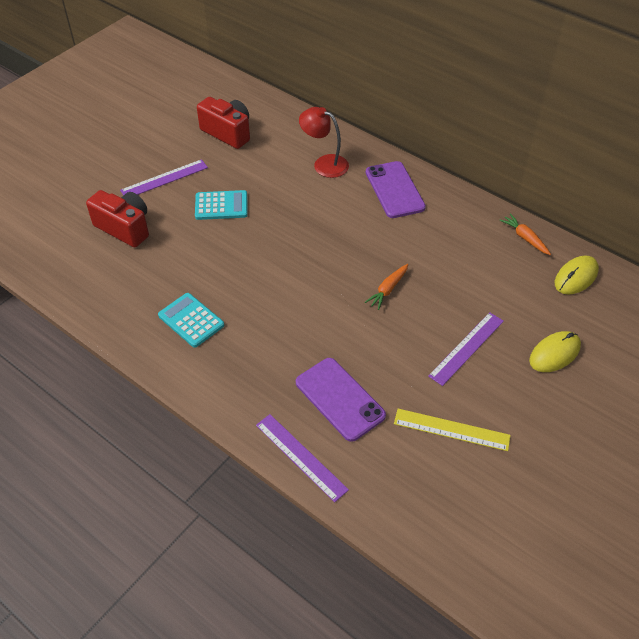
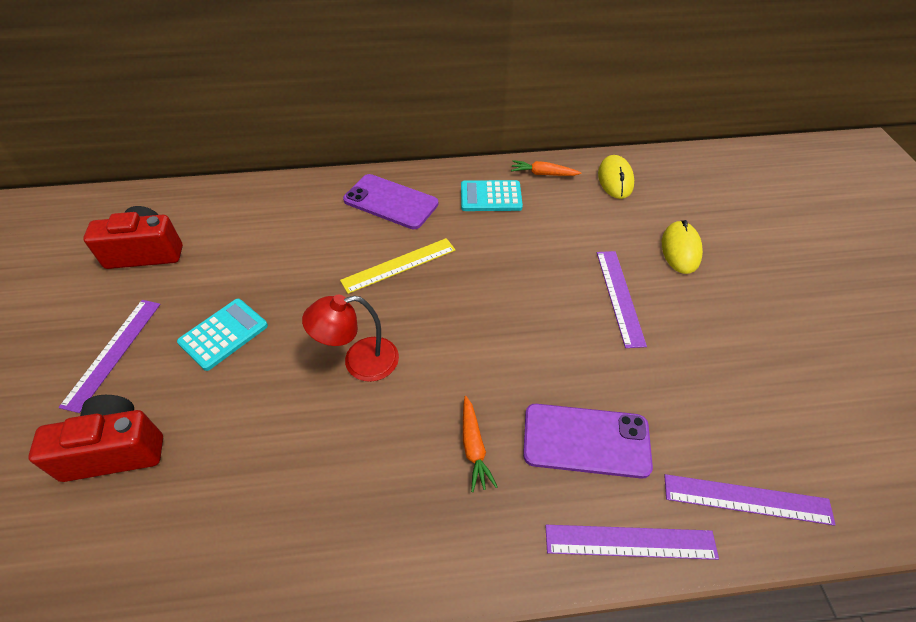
camera: 45 degrees left, 0 degrees up
turquoise calculator [158,293,224,348] -> turquoise calculator moved to [461,180,523,211]
red lamp [299,107,349,178] -> red lamp moved to [302,295,399,382]
orange carrot [365,264,408,310] -> orange carrot moved to [463,396,498,492]
yellow ruler [394,409,511,451] -> yellow ruler moved to [340,238,456,294]
none -> purple ruler [664,474,836,526]

